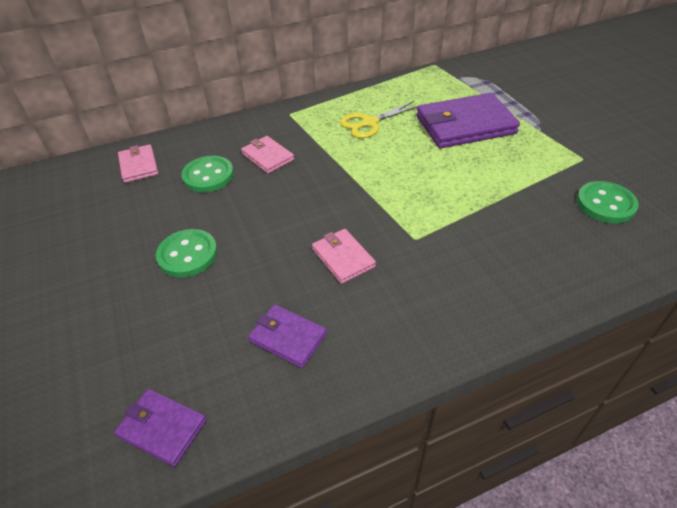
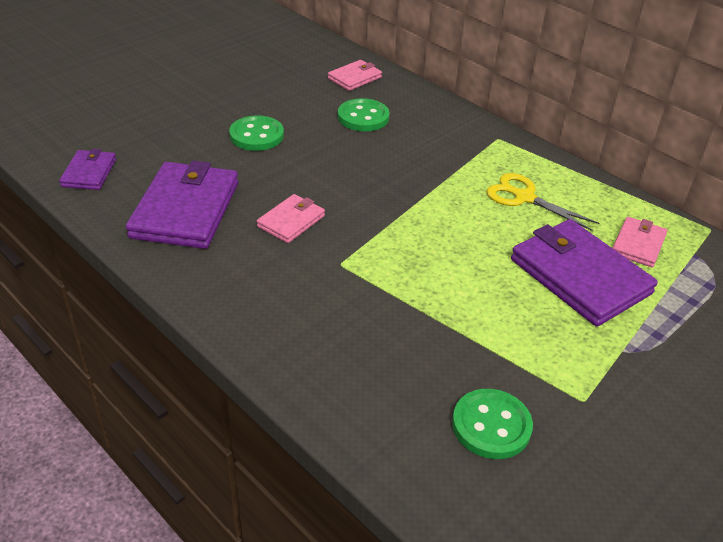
camera: 65 degrees right, 5 degrees down
pink wallet [241,136,294,174] -> pink wallet moved to [613,217,667,267]
purple wallet [248,304,327,368] -> purple wallet [126,160,238,249], size x1.92

